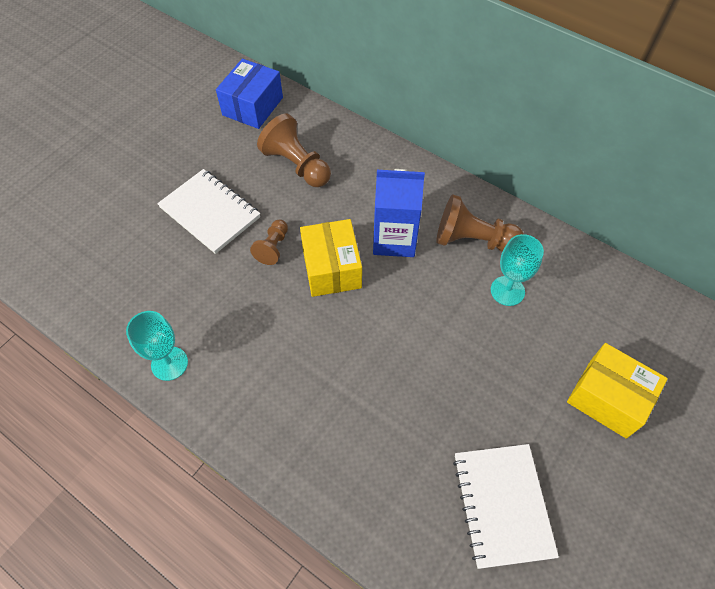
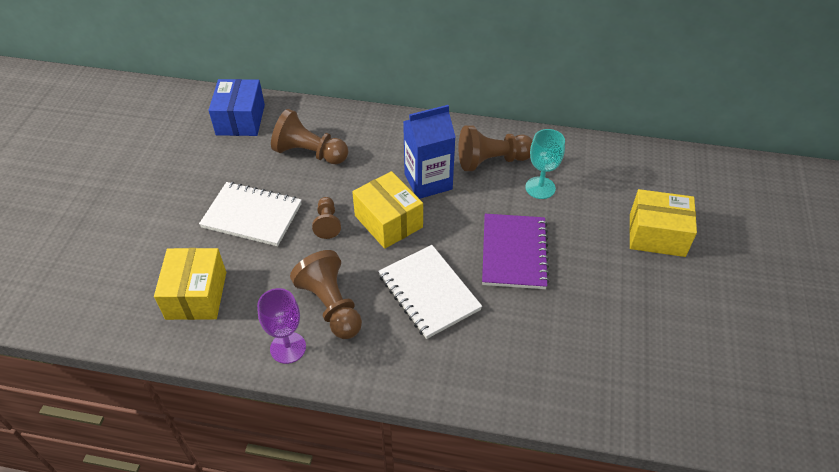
camera: 25 degrees left, 10 degrees down
turquoise goblet [126,311,188,381] -> purple goblet [257,288,306,364]
white notebook [453,444,559,569] -> white notebook moved to [378,245,482,339]
none -> yellow box [154,248,226,320]
none -> brown pawn [290,250,362,339]
none -> purple notebook [482,214,550,289]

